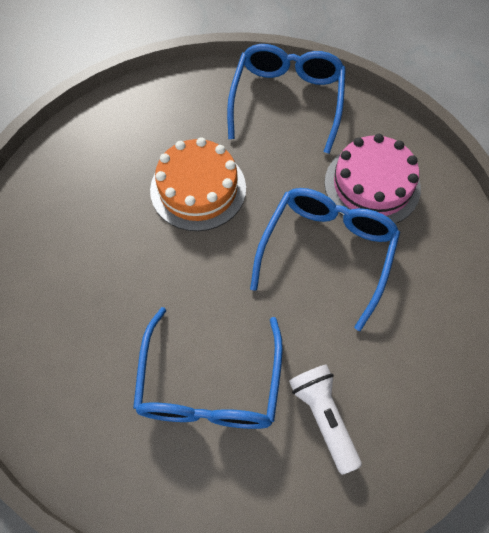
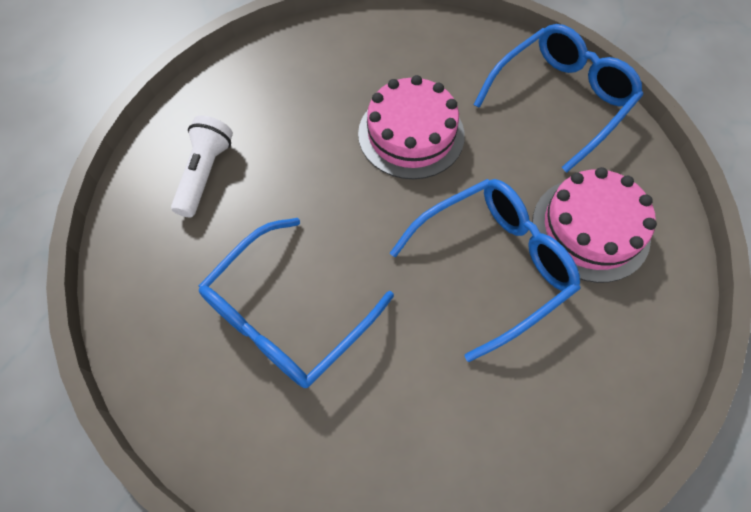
camera: 35 degrees right, 0 degrees up
orange cake [150,137,246,231] -> pink cake [358,75,465,179]
white flashlight [289,364,362,475] -> white flashlight moved to [171,116,233,217]

